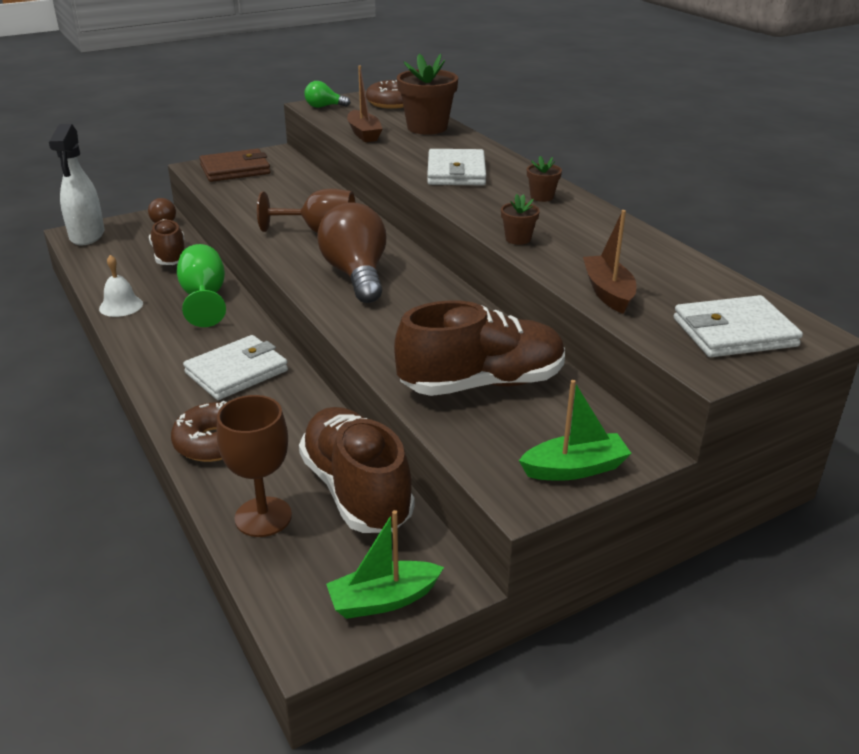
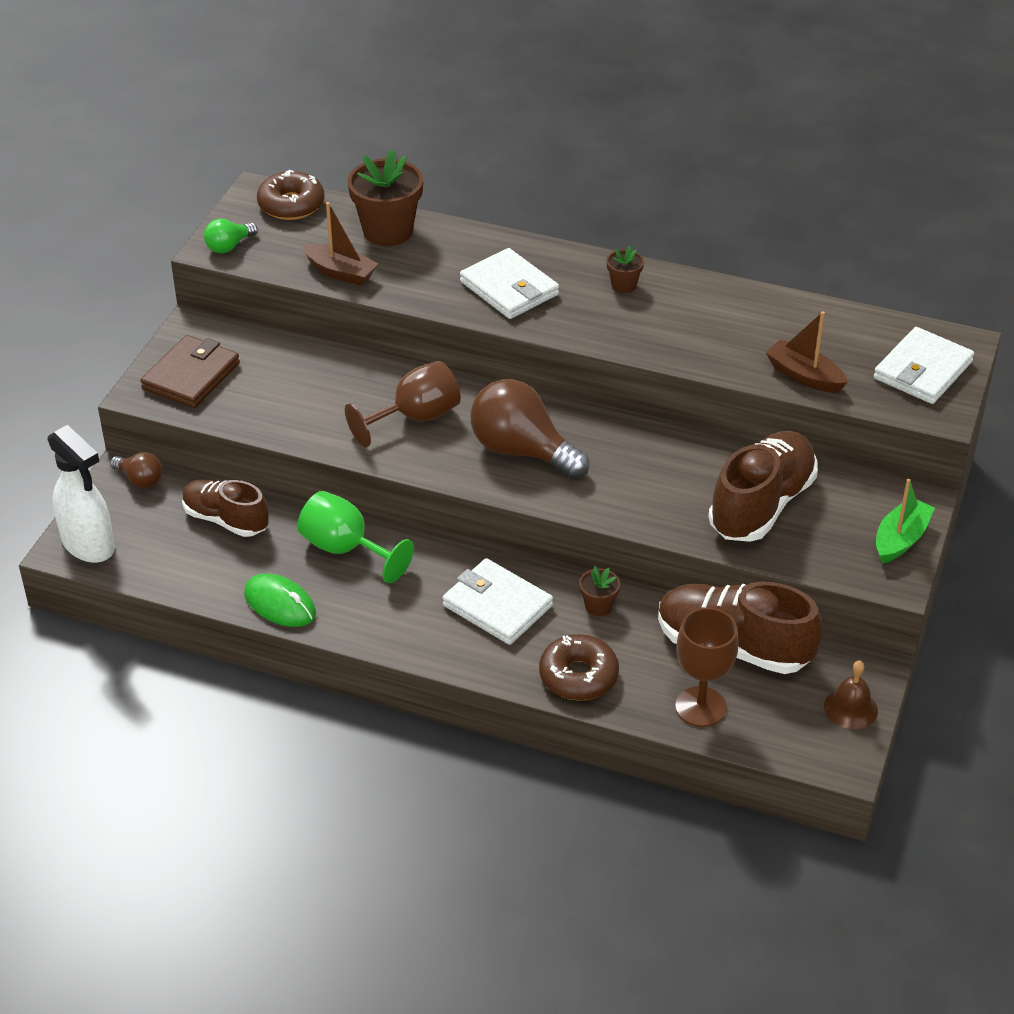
camera: 40 degrees left, 10 degrees up
white bell [99,255,143,317] -> green mouse [244,574,316,627]
white wallet [183,335,288,400] -> white wallet turned 60 degrees counterclockwise [443,558,553,645]
green boat [326,510,444,619] -> brown bell [824,661,878,729]
brown flower pot [501,194,540,245] -> brown flower pot moved to [579,567,620,616]

